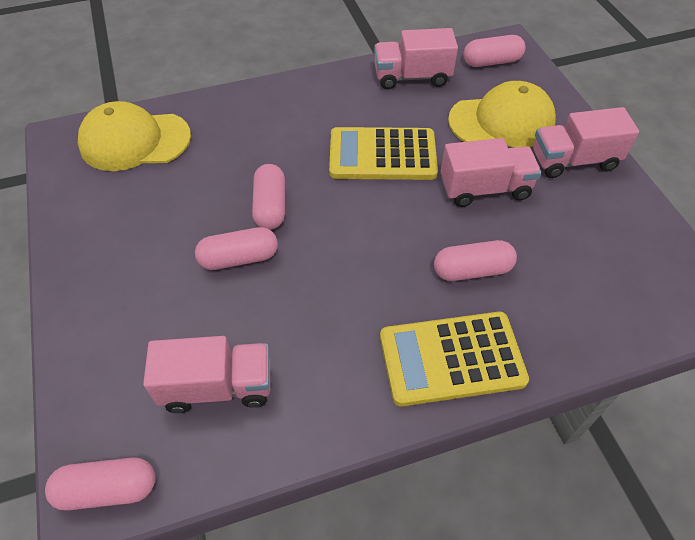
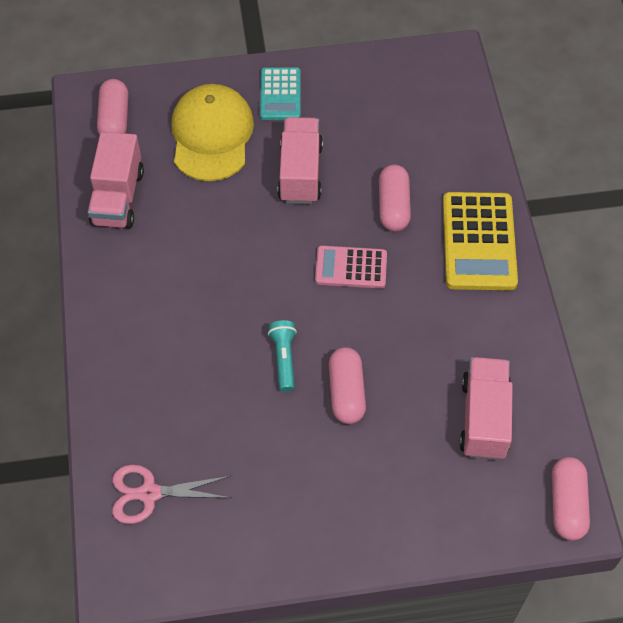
camera: 80 degrees left, 5 degrees up
yellow cap [78,101,191,171] -> pink scissors [112,465,231,524]
pink capsule [252,164,285,230] -> turquoise flashlight [268,320,297,392]
yellow calculator [329,127,438,180] -> none
pink truck [533,107,639,178] -> turquoise calculator [260,67,301,120]
none -> pink calculator [315,245,387,289]

